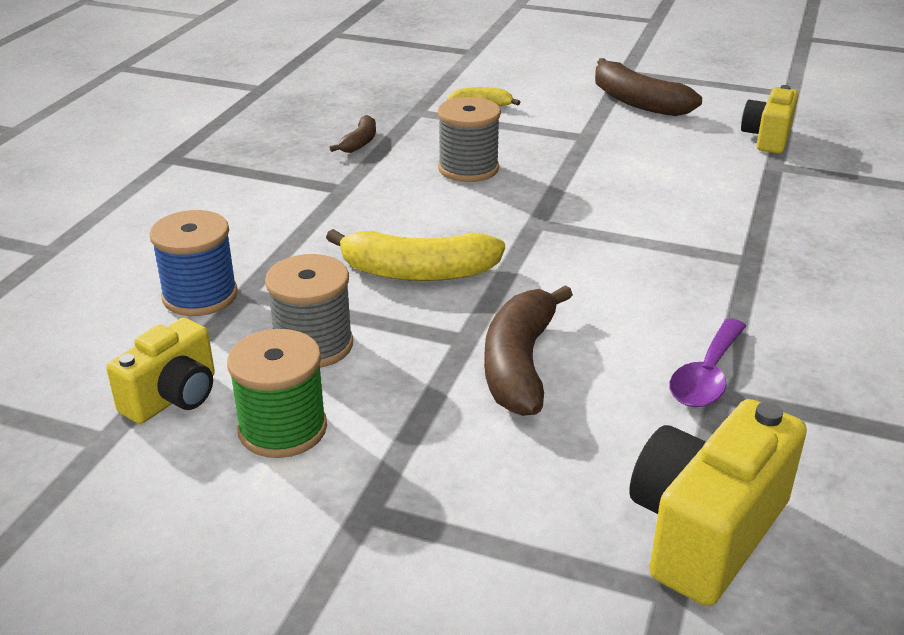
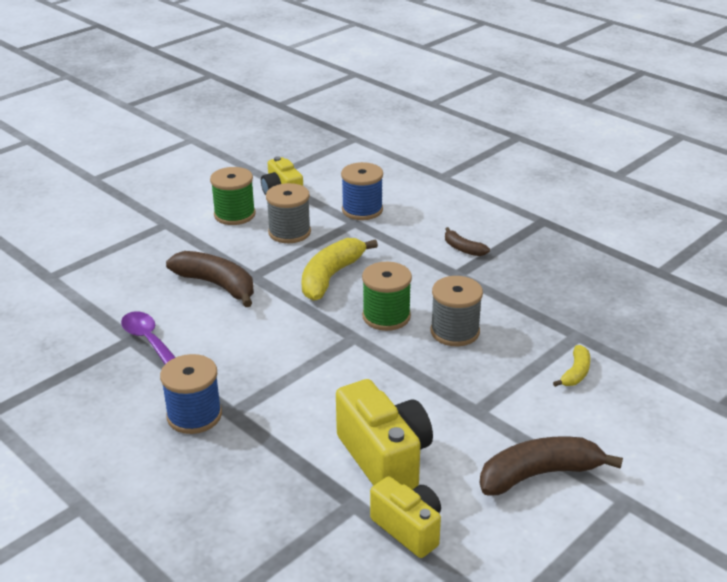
camera: 115 degrees right, 0 degrees up
brown banana [330,115,376,153] -> brown banana moved to [445,227,490,256]
yellow camera [629,399,807,606] -> yellow camera moved to [336,379,433,490]
none -> blue spool [160,354,222,434]
none -> green spool [362,262,412,331]

